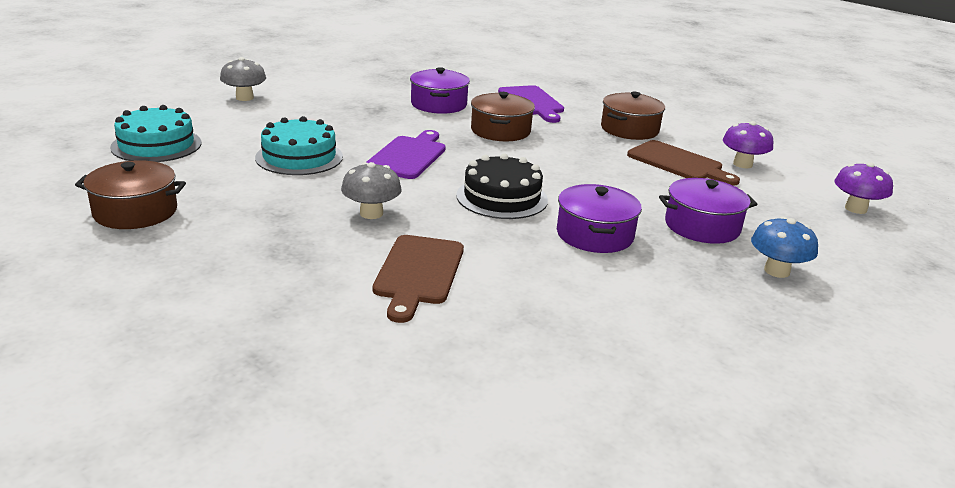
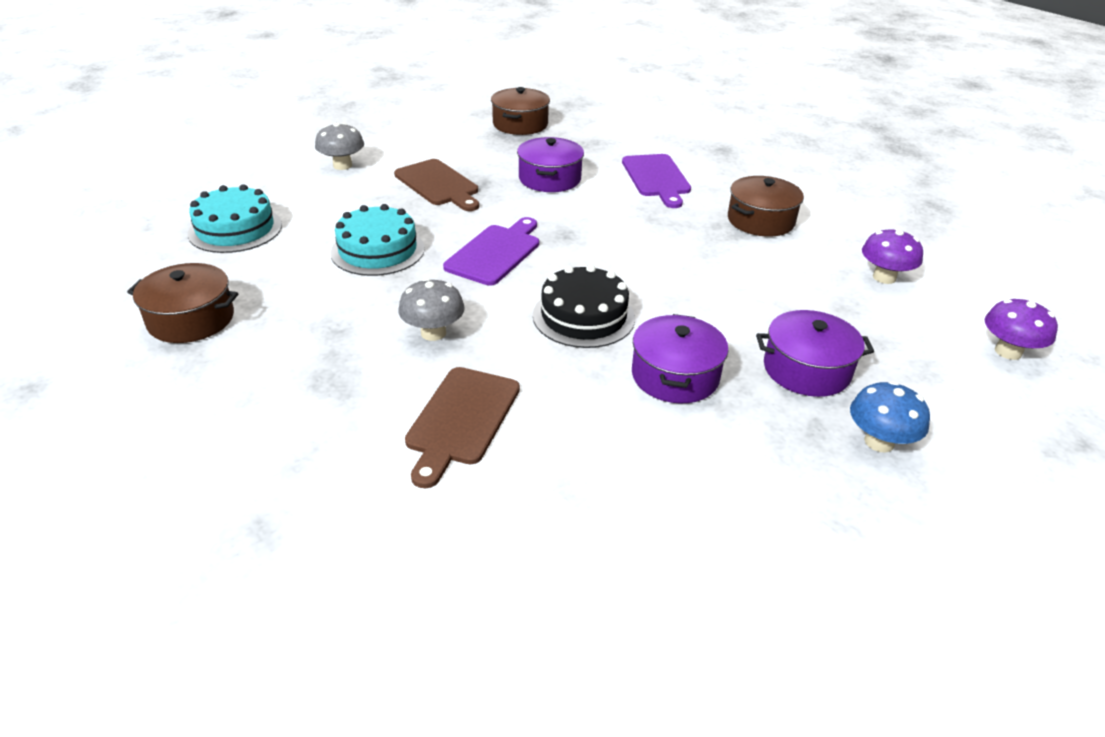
camera: 10 degrees right, 10 degrees up
brown pot [471,92,535,141] -> brown pot moved to [491,87,550,135]
brown cutting board [627,140,740,186] -> brown cutting board moved to [394,159,479,211]

